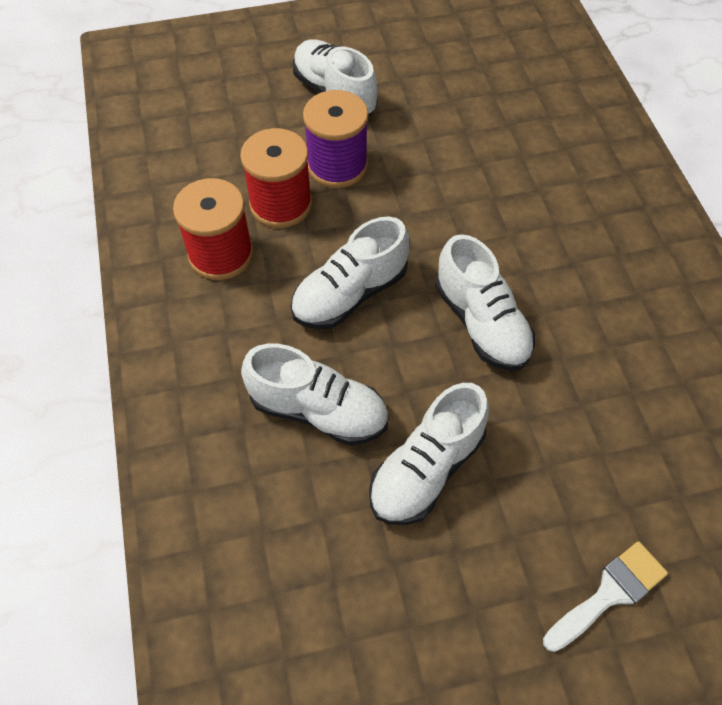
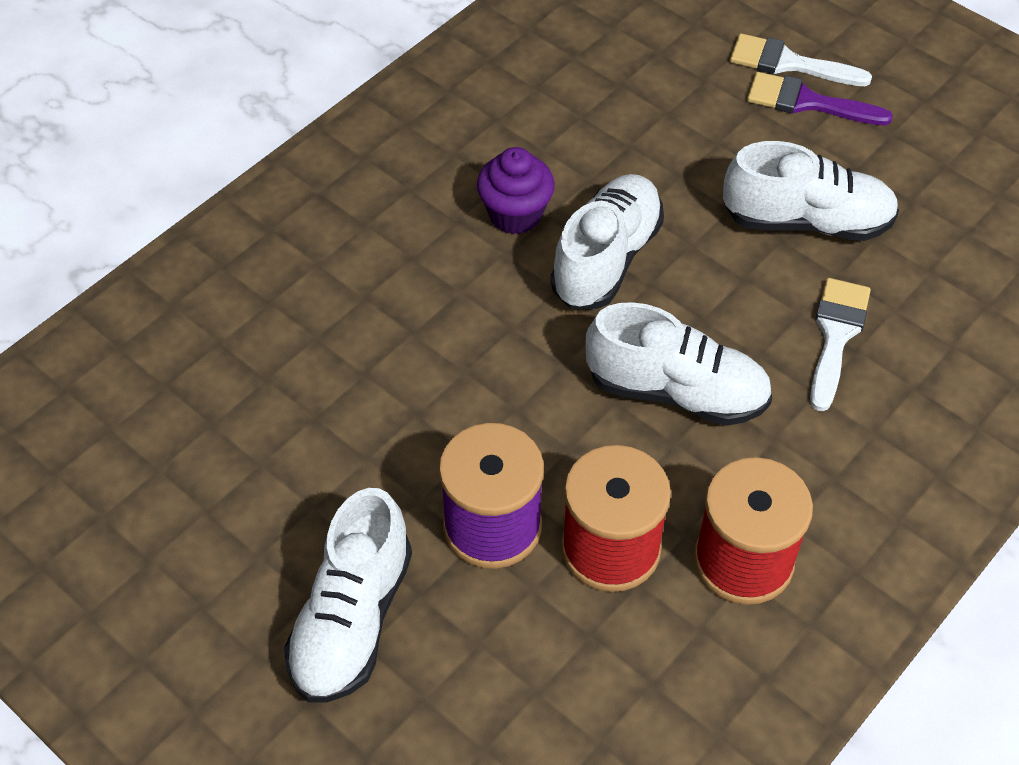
camera: 125 degrees left, 5 degrees down
white shoe [241,344,388,445] -> white brush [810,278,871,412]
none -> purple cupcake [477,147,555,234]
none -> purple brush [747,72,893,126]

